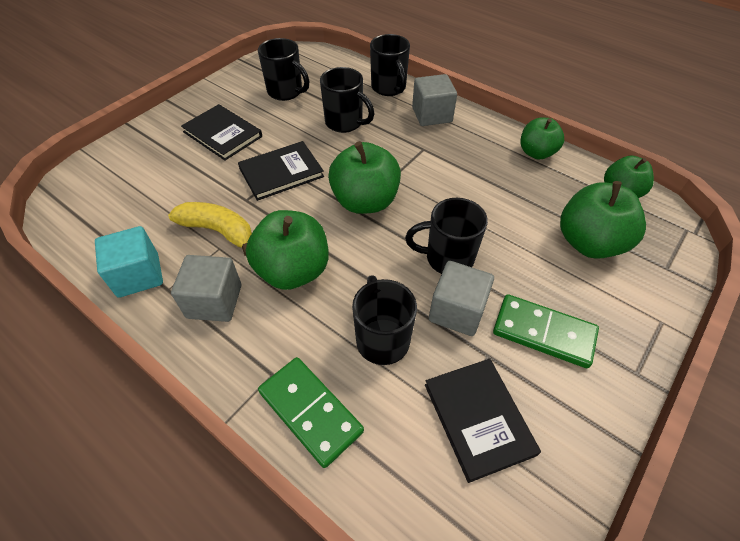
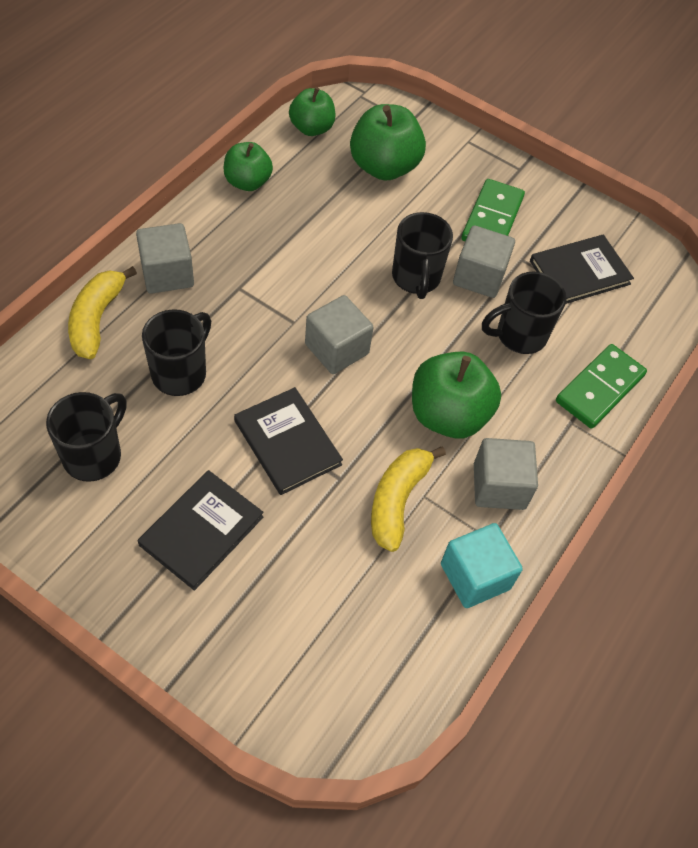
camera: 100 degrees left, 5 degrees up
green apple [328,141,401,214] -> grey cube [305,295,374,374]
black mug [370,34,410,96] -> yellow banana [68,266,137,359]

